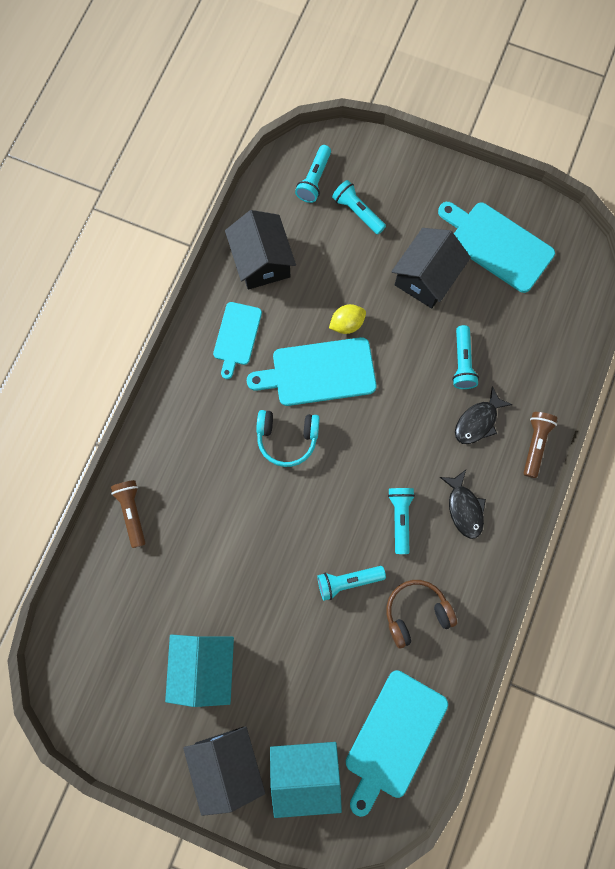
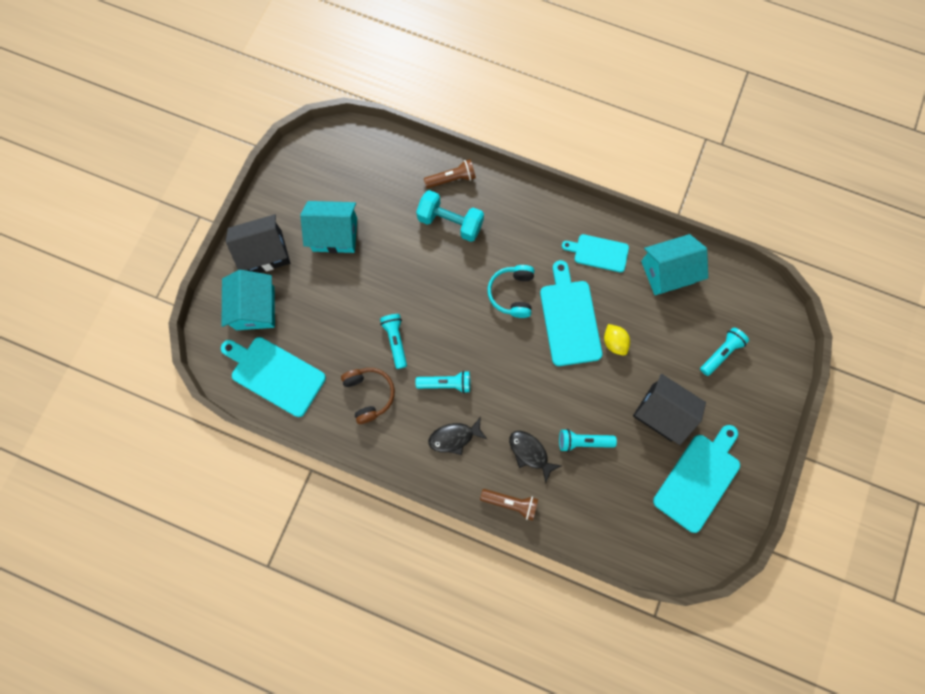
camera: 90 degrees right, 0 degrees up
black house [225,210,296,290] -> turquoise house [641,234,708,295]
turquoise flashlight [295,145,331,203] -> none
none -> turquoise dumbbell [416,190,484,242]

